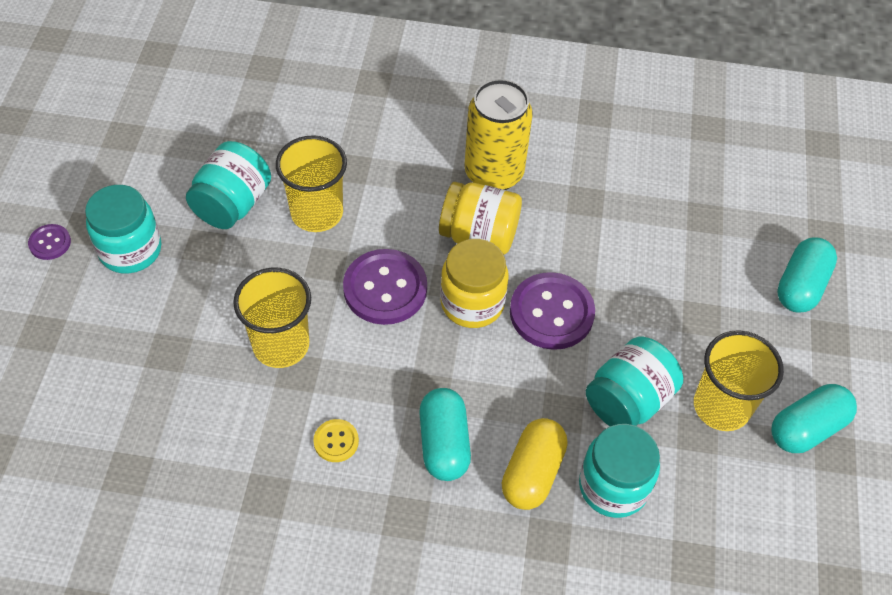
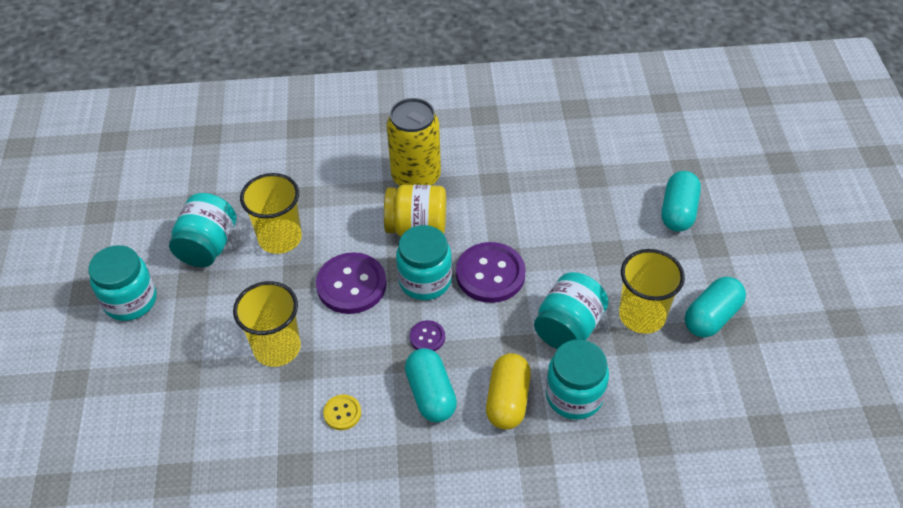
camera: 10 degrees left, 5 degrees down
purple button [28,224,71,260] -> purple button moved to [409,320,445,351]
yellow jar [440,239,509,328] -> turquoise jar [396,225,452,300]

